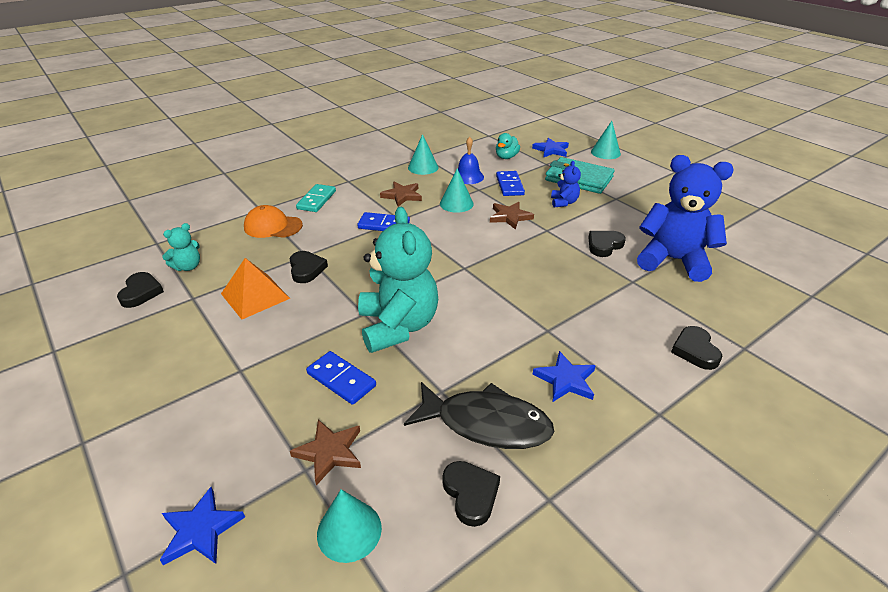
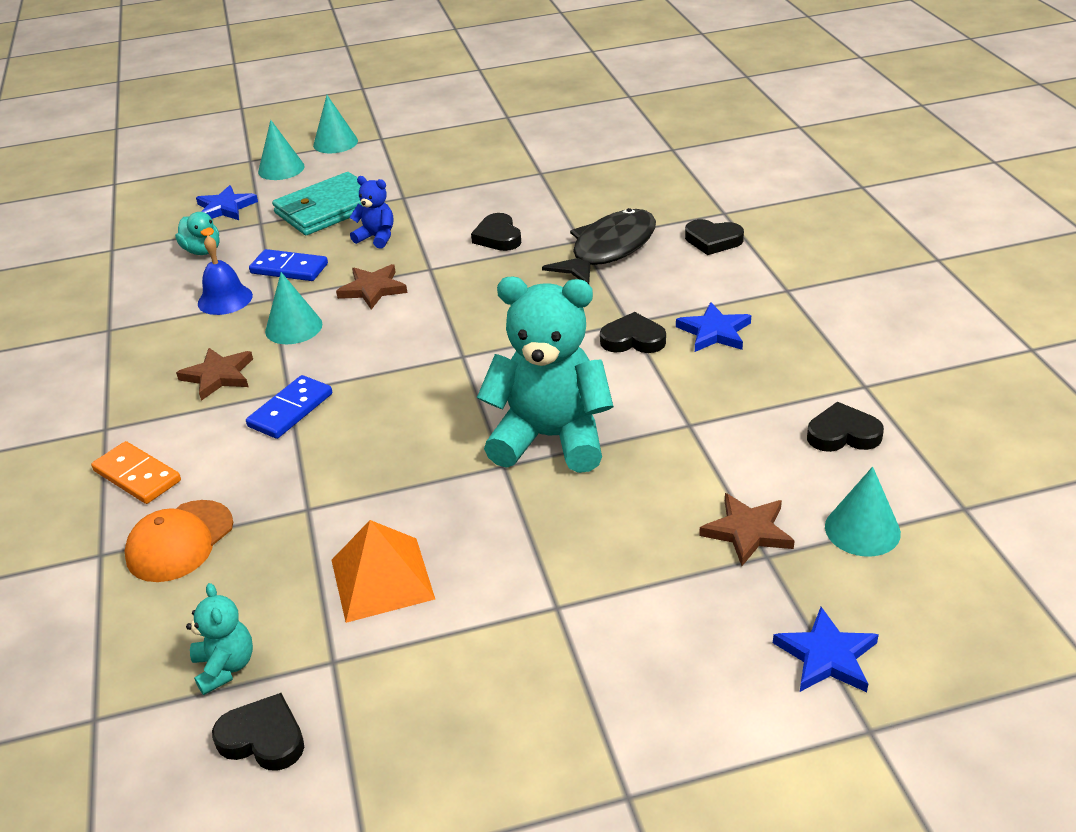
camera: 65 degrees left, 0 degrees up
black heart [290,251,328,283] -> black heart moved to [600,312,666,353]
turquoise domino [296,184,336,212] -> orange domino [91,441,181,504]
blue domino [306,351,376,405] -> none
black fish [404,382,554,449] -> black fish moved to [542,208,656,284]
turquoise cone [408,134,438,175] -> turquoise cone moved to [313,95,358,153]
blue teddy bear [637,155,734,282] -> none

